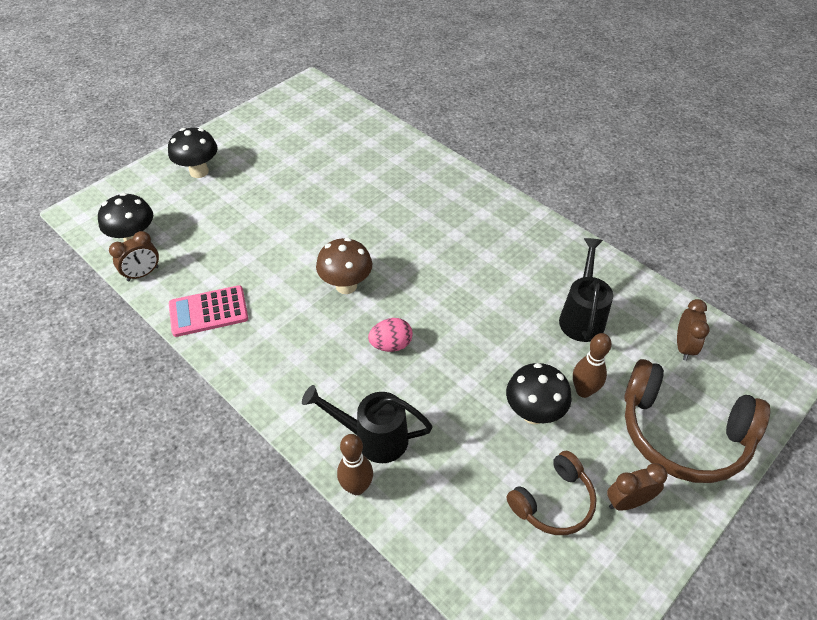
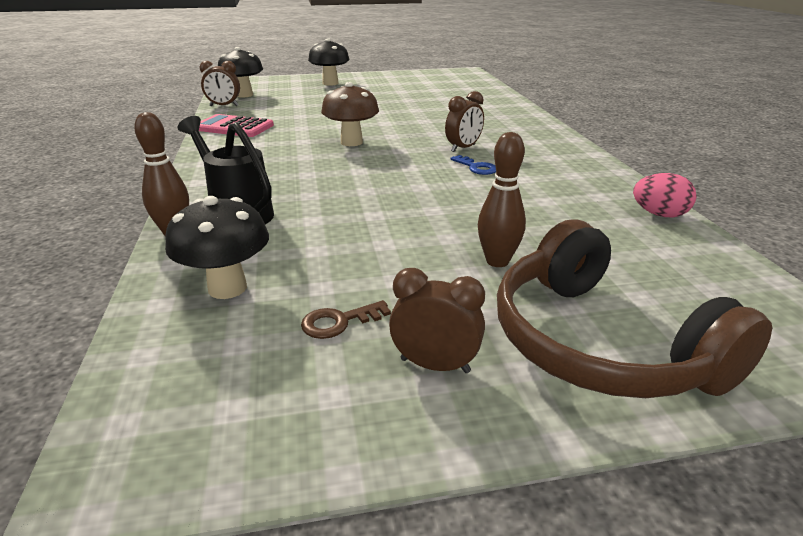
camera: 35 degrees right, 20 degrees down
pink egg [368,318,413,352] -> pink egg moved to [633,173,696,217]
black mushroom [506,363,572,424] -> black mushroom moved to [165,196,269,299]
brown headphones [506,451,597,535] -> brown key [301,300,391,339]
black watering can [559,238,613,342] -> none
brown clock [677,299,710,361] -> brown clock moved to [445,91,484,152]
none -> blue key [450,155,496,175]

